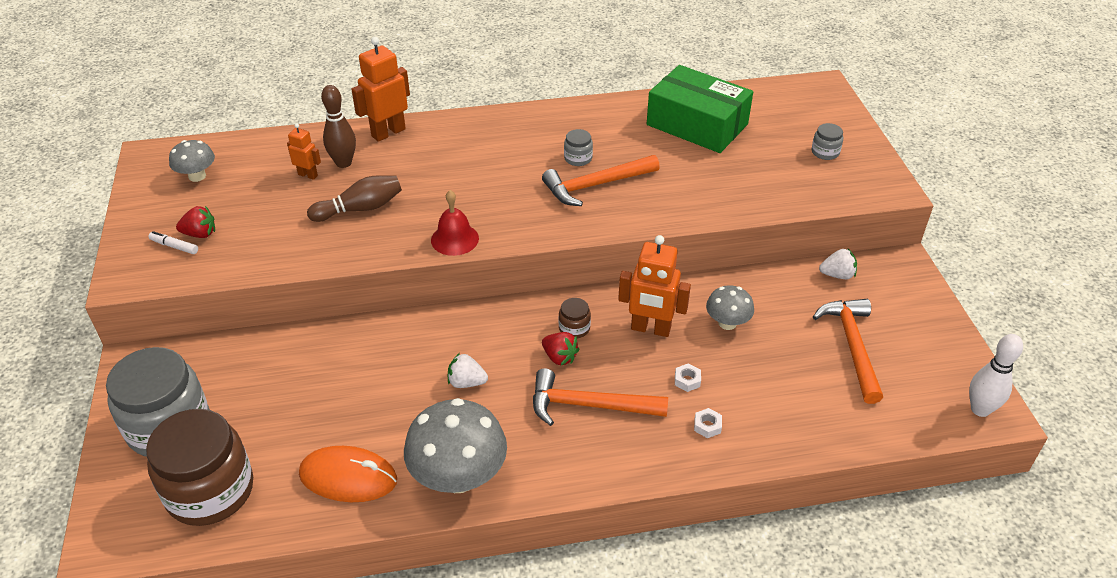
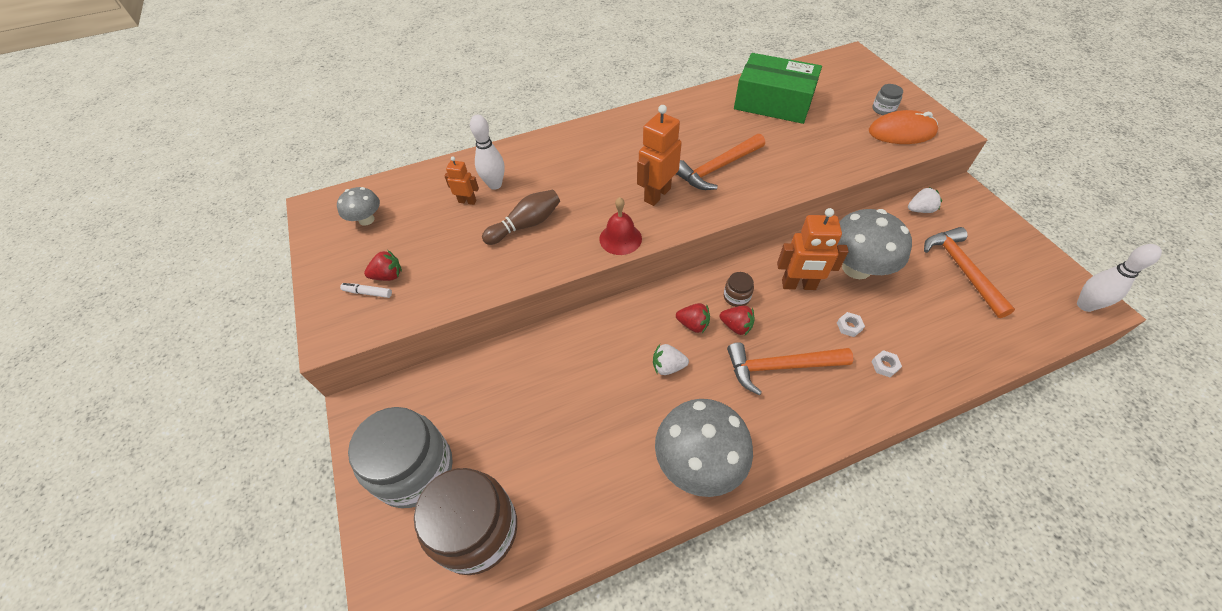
camera: 10 degrees left, 10 degrees up
orange mouse [299,446,397,502] -> orange mouse moved to [869,110,938,144]
brown bowling pin [321,85,356,168] -> white bowling pin [470,115,505,190]
orange robot [351,37,410,142] -> orange robot moved to [637,105,682,206]
grey jar [564,129,593,166] -> none
grey mushroom [706,285,754,330] -> grey mushroom [837,209,912,279], size x1.84
none -> red strawberry [676,303,710,333]

